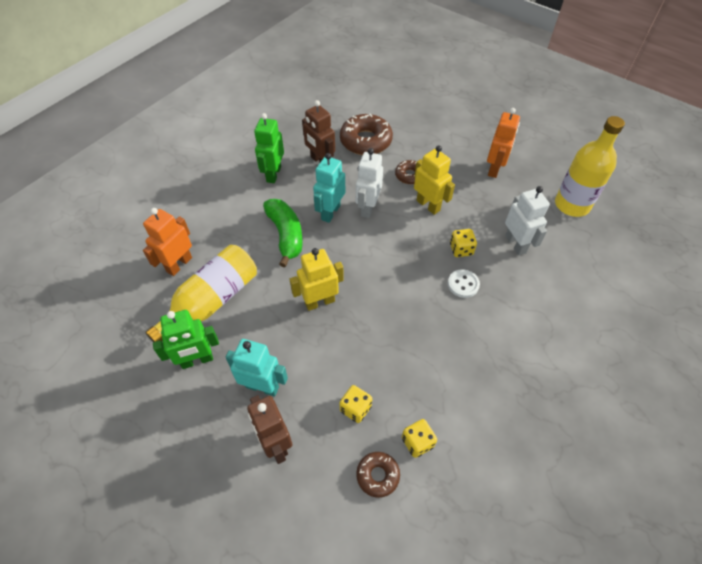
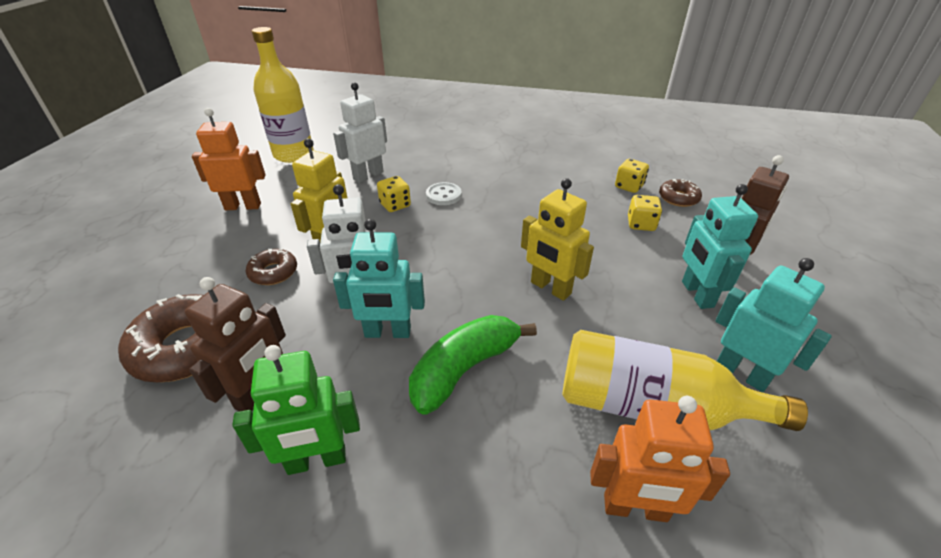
camera: 115 degrees left, 15 degrees down
green robot [153,310,219,369] -> turquoise robot [716,258,832,392]

